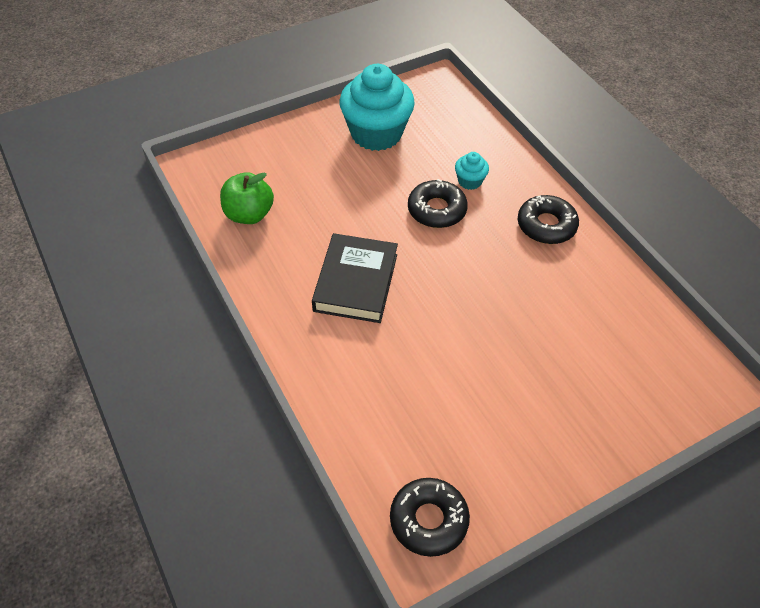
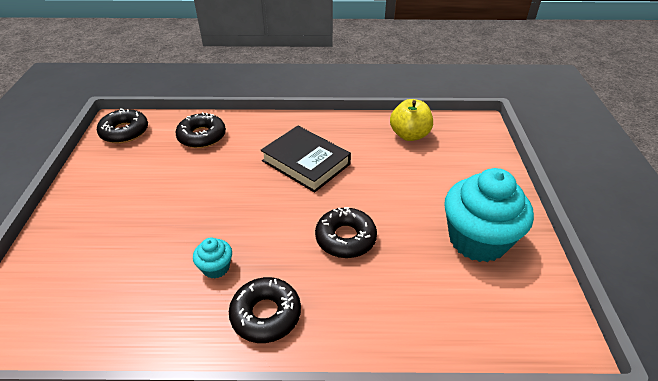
camera: 120 degrees right, 10 degrees down
green apple [220,172,274,224] -> yellow apple [390,99,433,141]
turquoise cupcake [455,152,489,190] -> turquoise cupcake moved to [193,238,232,279]
none -> black donut [176,112,226,148]

